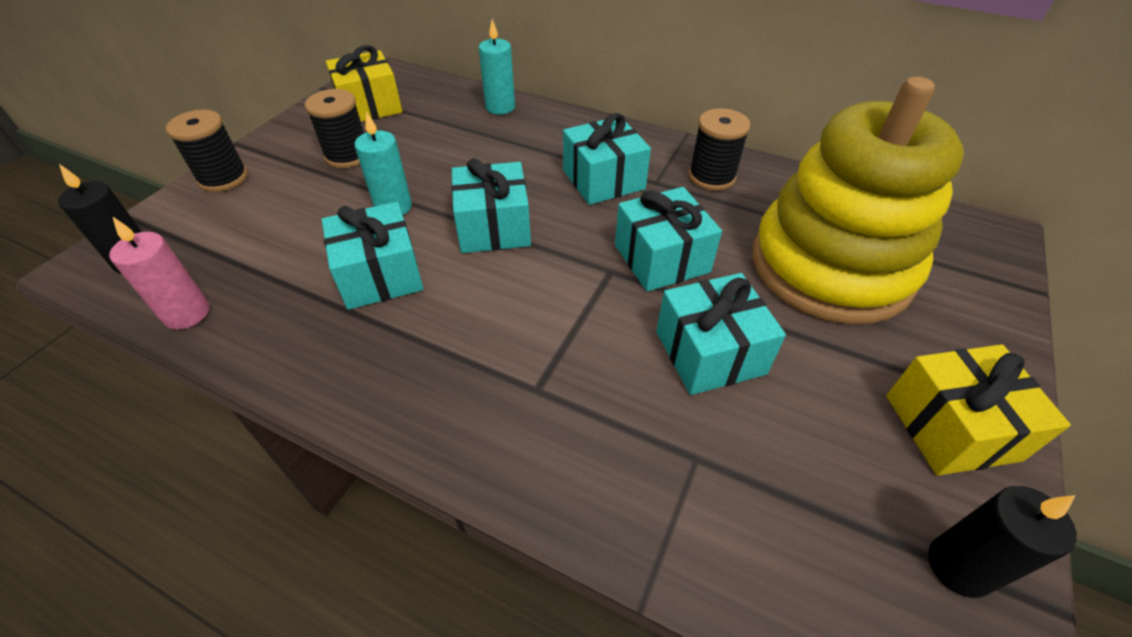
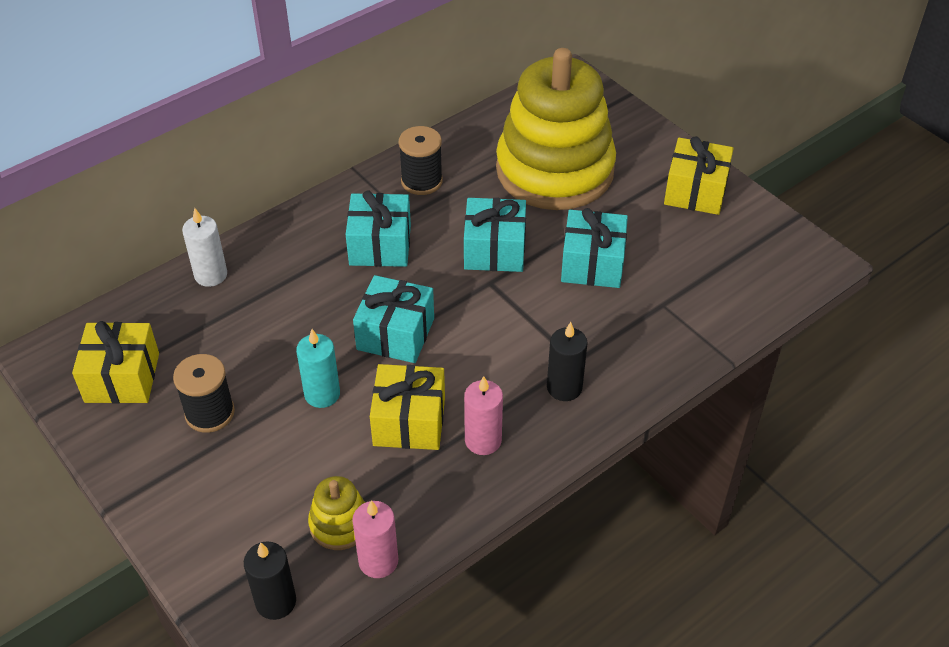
camera: 65 degrees left, 0 degrees up
black spool [166,110,248,192] -> none
turquoise gift [322,202,424,310] -> yellow gift [370,364,445,450]
turquoise candle [479,19,515,115] -> white candle [182,208,227,287]
black candle [928,486,1077,598] -> black candle moved to [547,322,588,401]
none -> yellow stacking toy [308,476,365,550]
none -> pink candle [464,376,503,455]

